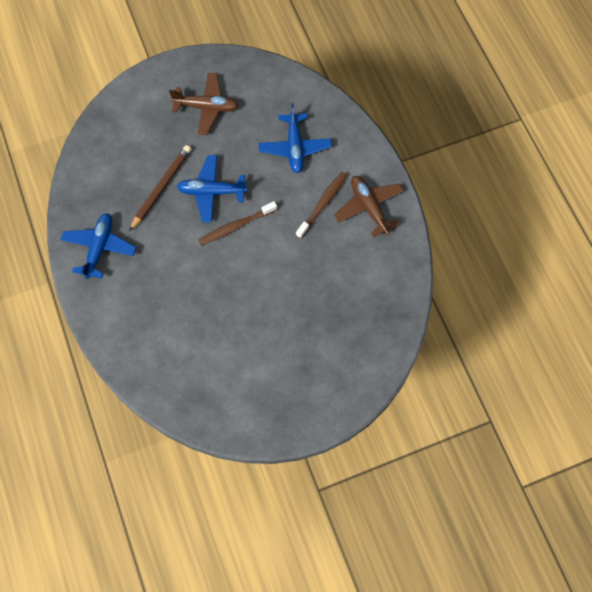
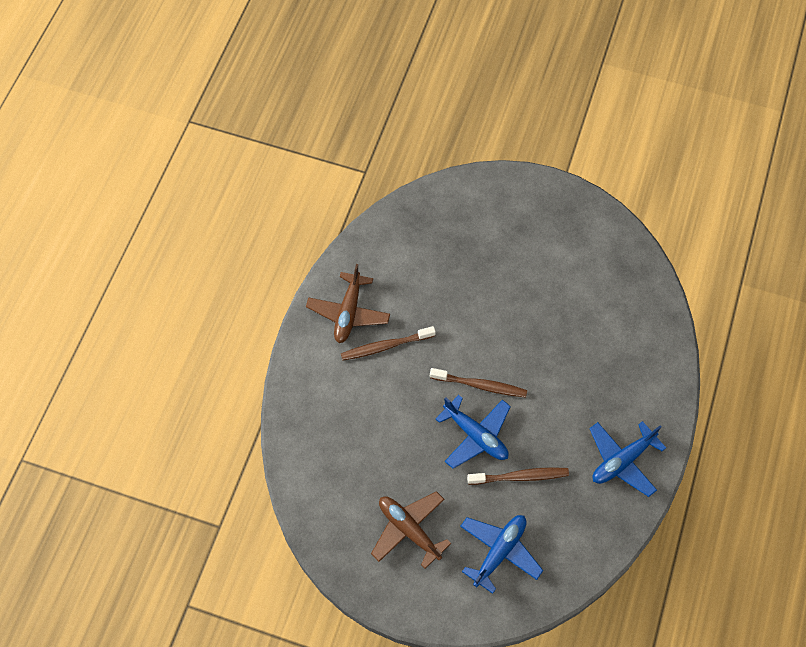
camera: 140 degrees left, 5 degrees down
brown pencil [129,145,191,231] -> brown toothbrush [467,467,569,485]
blue plane [258,103,332,173] -> blue plane moved to [460,515,543,594]

